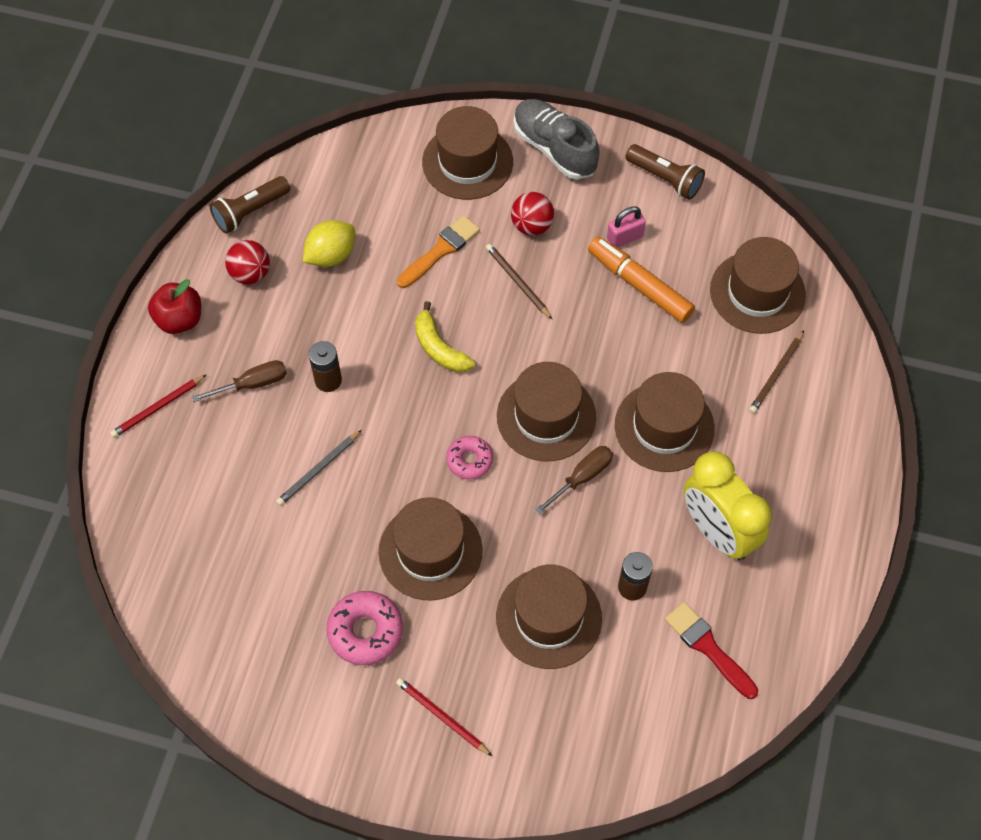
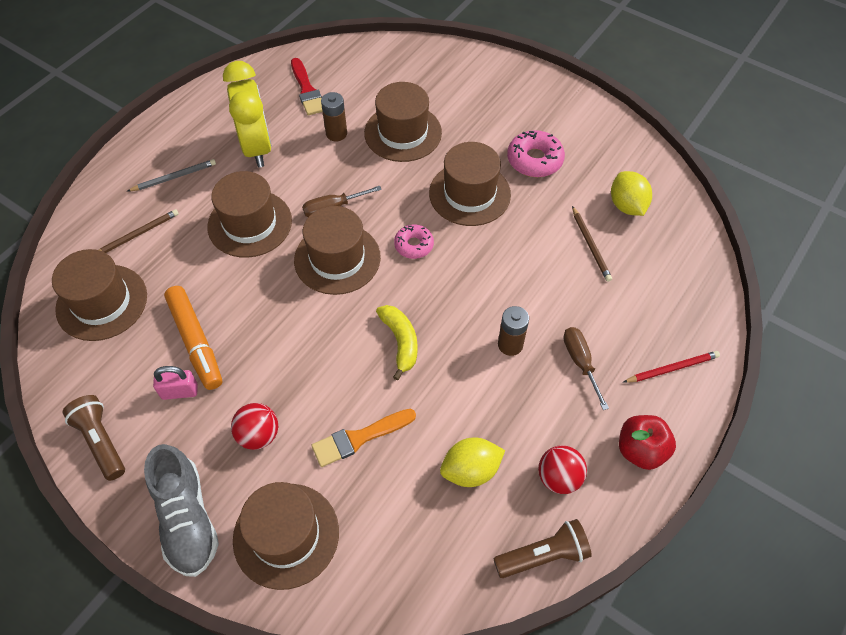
camera: 160 degrees left, 5 degrees down
brown screwdriver [192,360,287,402] -> brown screwdriver turned 75 degrees clockwise [563,327,609,410]
grey pencil [276,430,362,506] -> grey pencil moved to [127,159,216,192]
red pencil [396,678,493,757] -> none
brown pencil [486,244,552,319] -> brown pencil moved to [572,206,612,282]
none -> yellow lemon [611,171,652,216]

